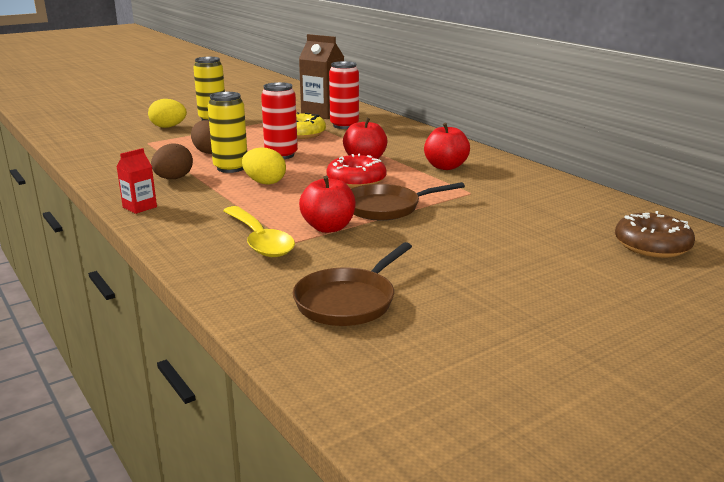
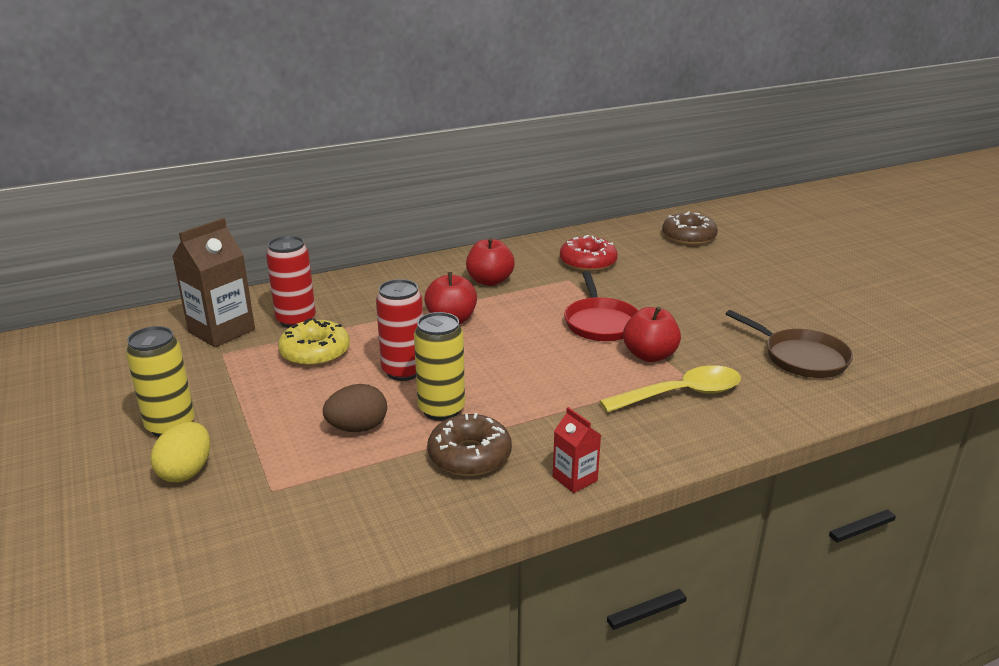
camera: 80 degrees left, 5 degrees up
brown egg [151,144,193,179] -> brown donut [427,413,512,476]
yellow egg [242,147,286,185] -> none
red donut [326,154,386,188] -> red donut moved to [560,235,618,272]
brown pan [351,182,465,220] -> red pan [564,271,638,341]

